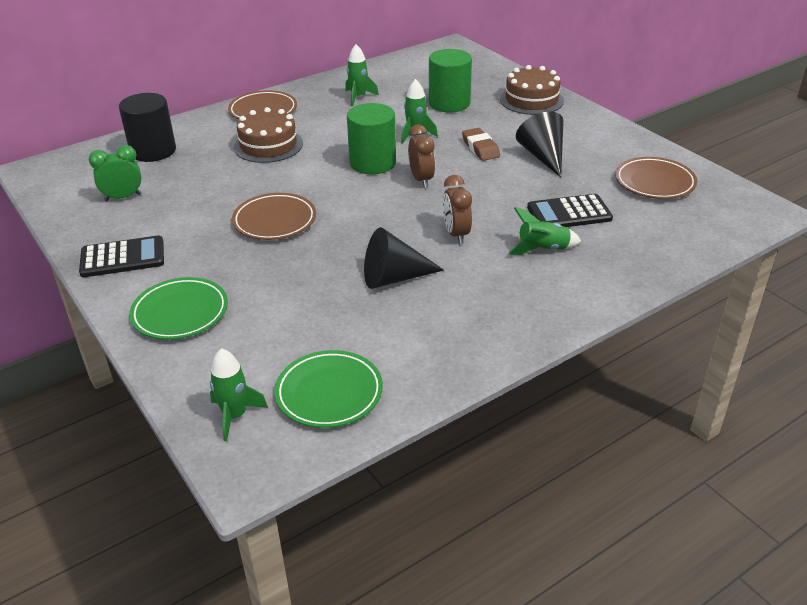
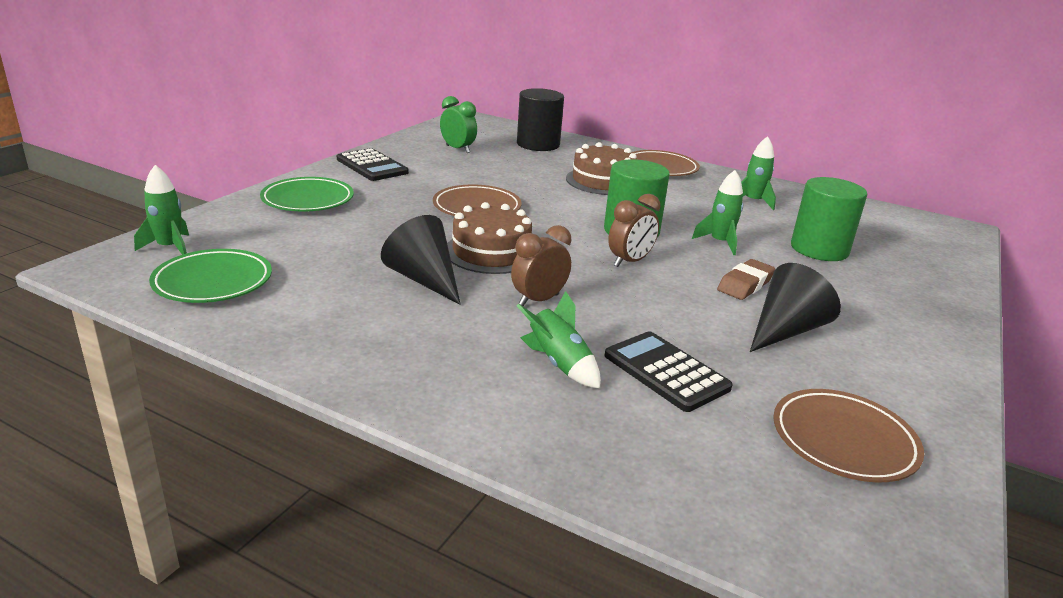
camera: 60 degrees right, 10 degrees down
brown cake [500,65,564,115] -> brown cake moved to [447,202,532,274]

